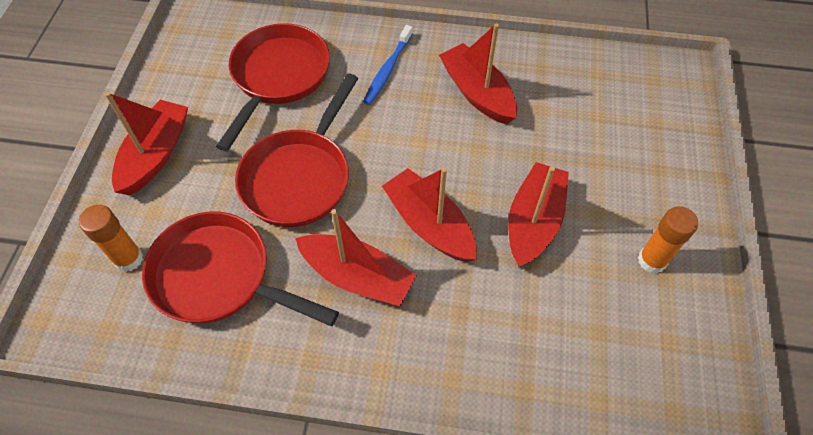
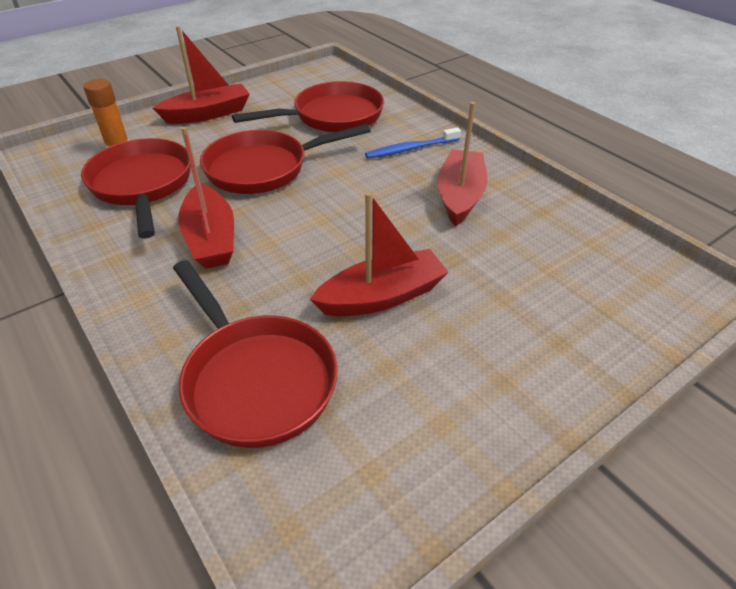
camera: 45 degrees right, 15 degrees down
red boat [382,167,477,262] -> none
orange glue stick [638,206,698,274] -> none
none -> red pan [173,260,338,448]

